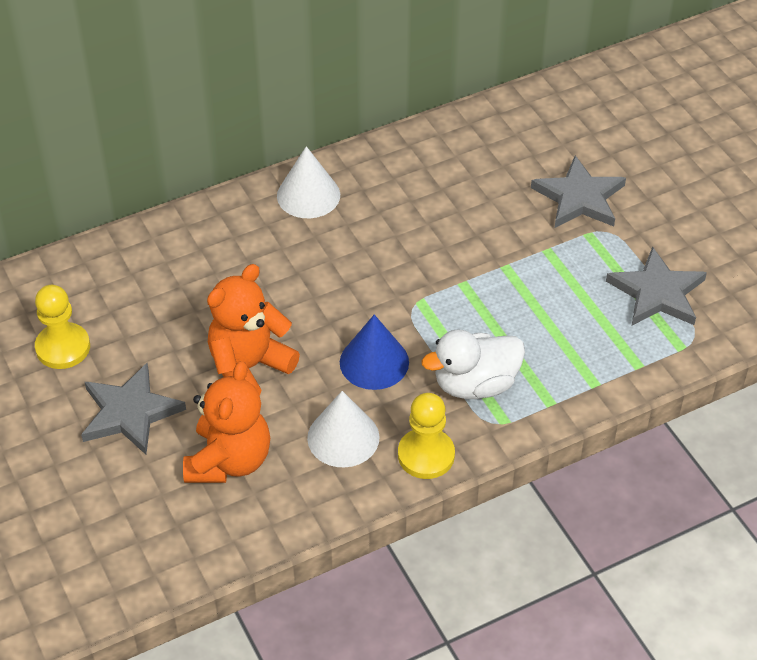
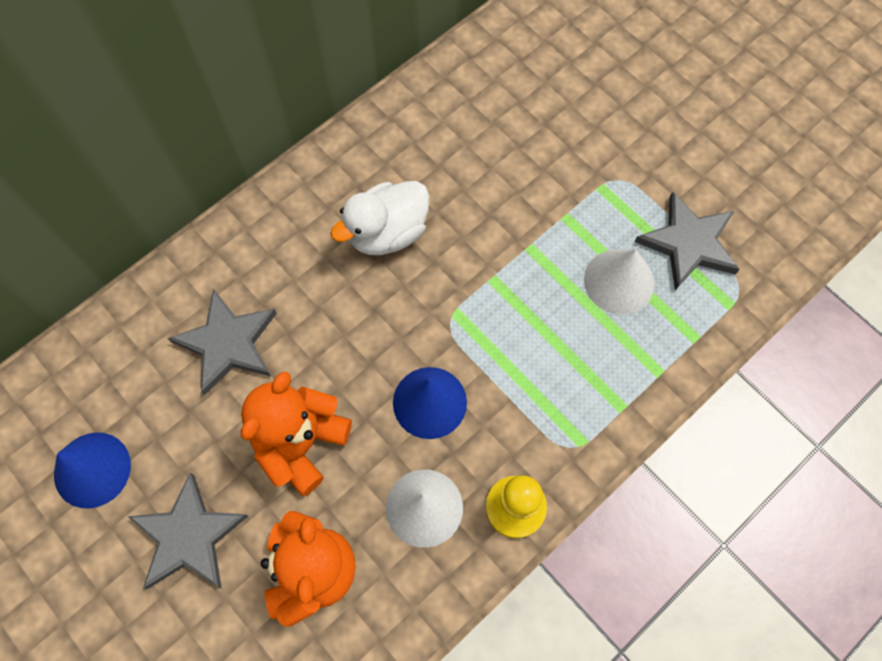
camera: 15 degrees left, 20 degrees up
yellow pawn [35,285,90,369] -> blue cone [54,433,131,508]
white cone [277,146,340,218] -> white cone moved to [584,249,654,314]
white duck [421,329,525,399] -> white duck moved to [330,181,430,255]
grey star [531,155,626,228] -> grey star moved to [168,289,277,395]

